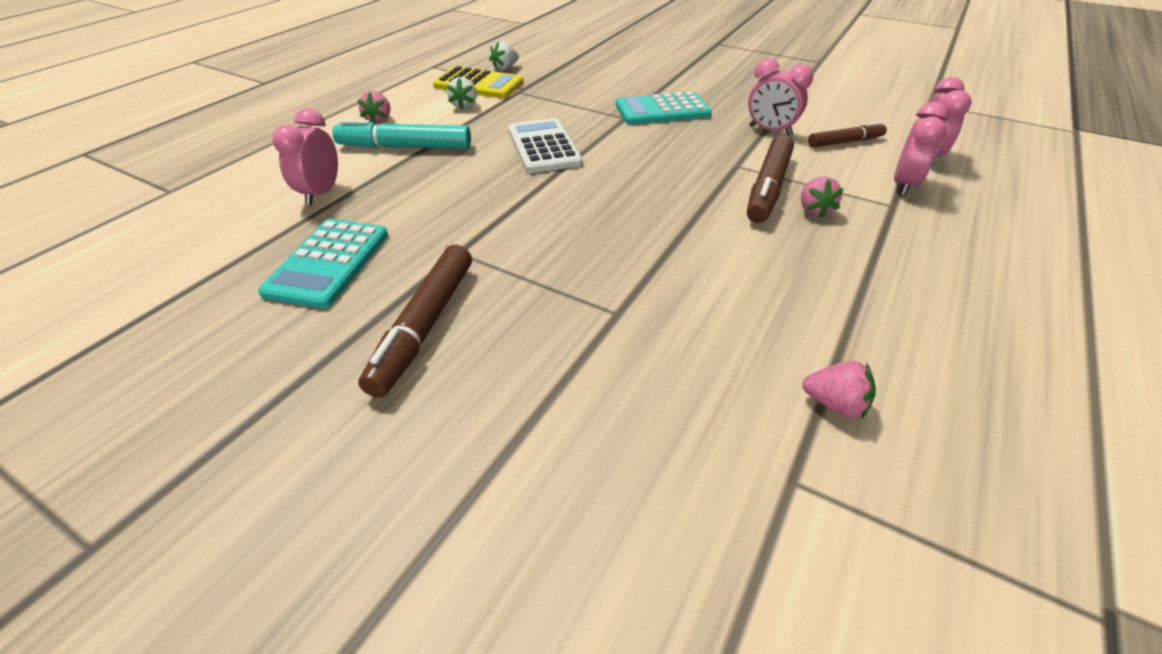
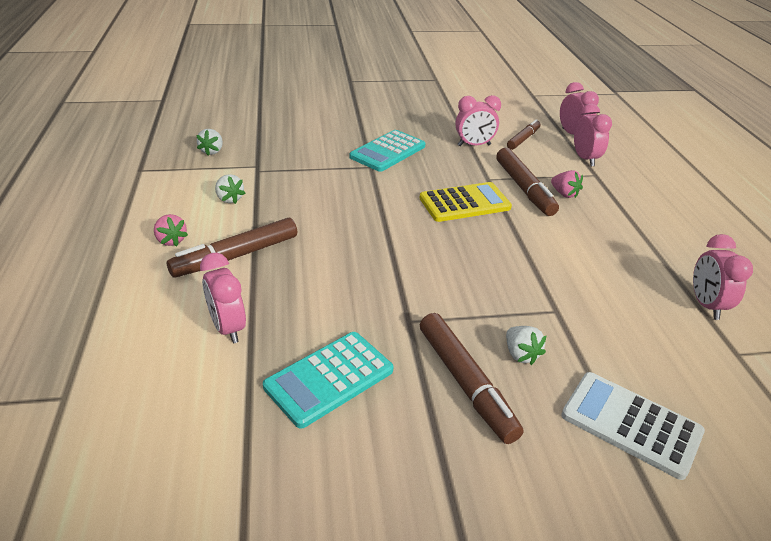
camera: 40 degrees left, 5 degrees down
turquoise calculator [258,219,388,309] -> turquoise calculator turned 75 degrees clockwise [263,332,393,429]
turquoise marker [332,119,471,149] -> brown marker [167,218,297,278]
yellow calculator [433,66,523,98] -> yellow calculator moved to [420,182,512,222]
white calculator [508,118,582,173] -> white calculator moved to [561,372,705,480]
pink strawberry [803,361,876,419] -> pink clock [693,234,753,320]
none -> white strawberry [506,326,547,365]

